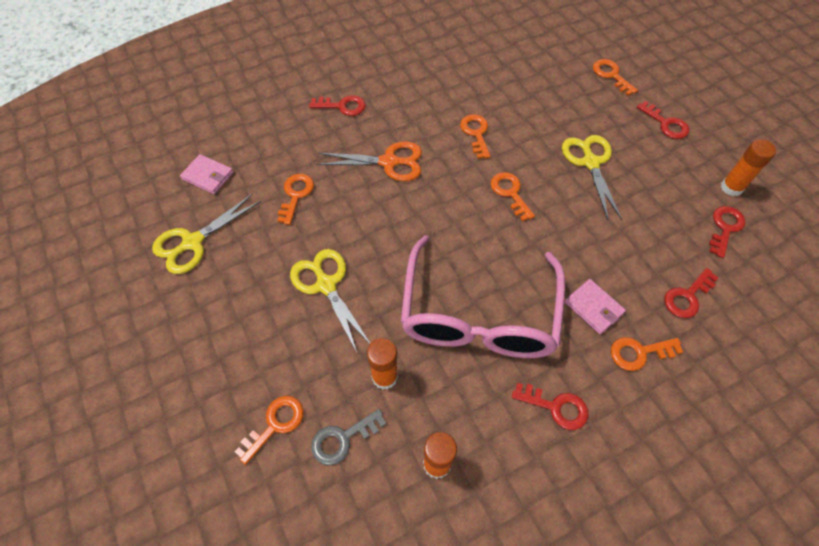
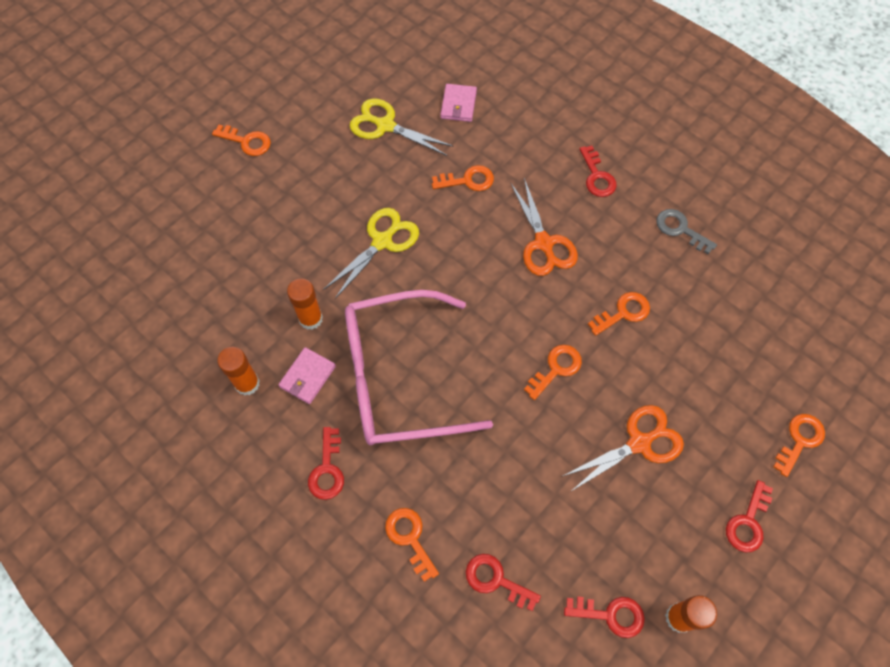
camera: 70 degrees right, 5 degrees up
orange key [235,396,304,465] -> orange key moved to [212,125,271,156]
grey key [311,409,386,465] -> grey key moved to [657,209,717,254]
yellow scissors [562,135,622,220] -> orange scissors [561,405,684,492]
pink wallet [565,279,626,334] -> pink wallet moved to [278,347,336,404]

